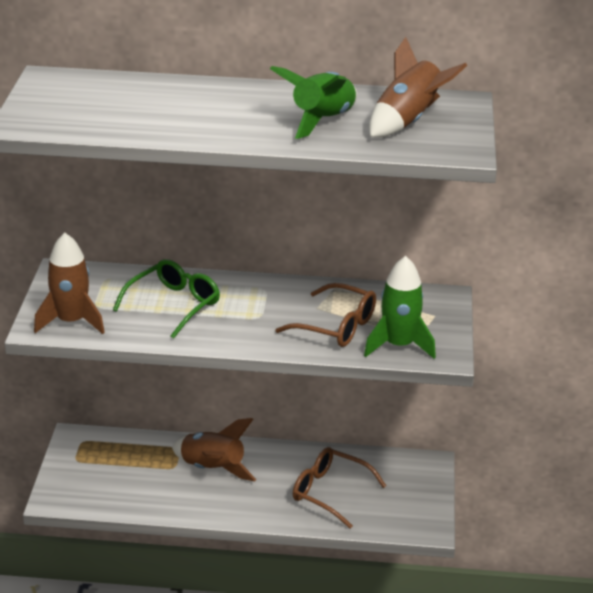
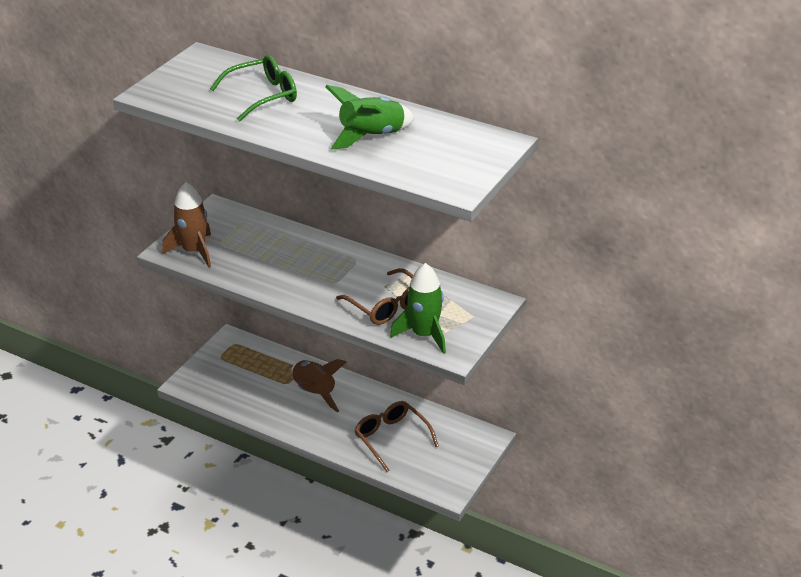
camera: 25 degrees right, 5 degrees up
green glasses [113,259,220,339] -> green glasses moved to [210,55,297,121]
brown rocket [369,37,467,138] -> none

